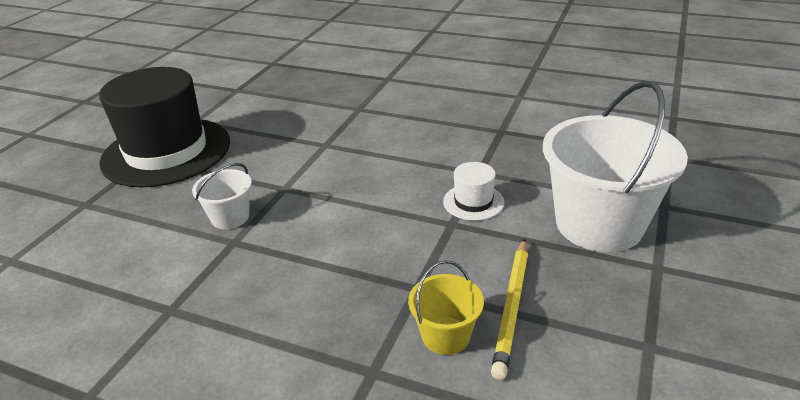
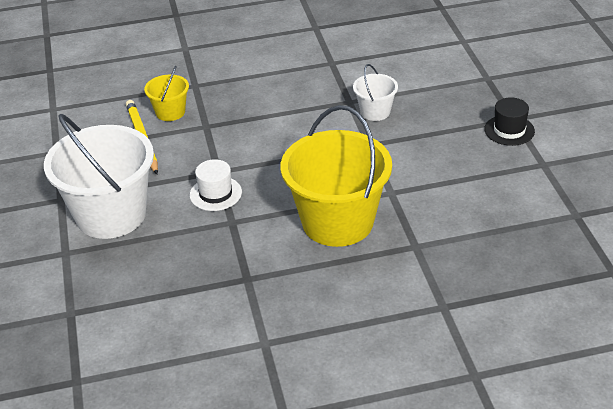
camera: 145 degrees right, 5 degrees up
black hat [99,67,230,187] -> black hat [484,97,535,146], size x0.41
none -> yellow bucket [281,105,392,247]

